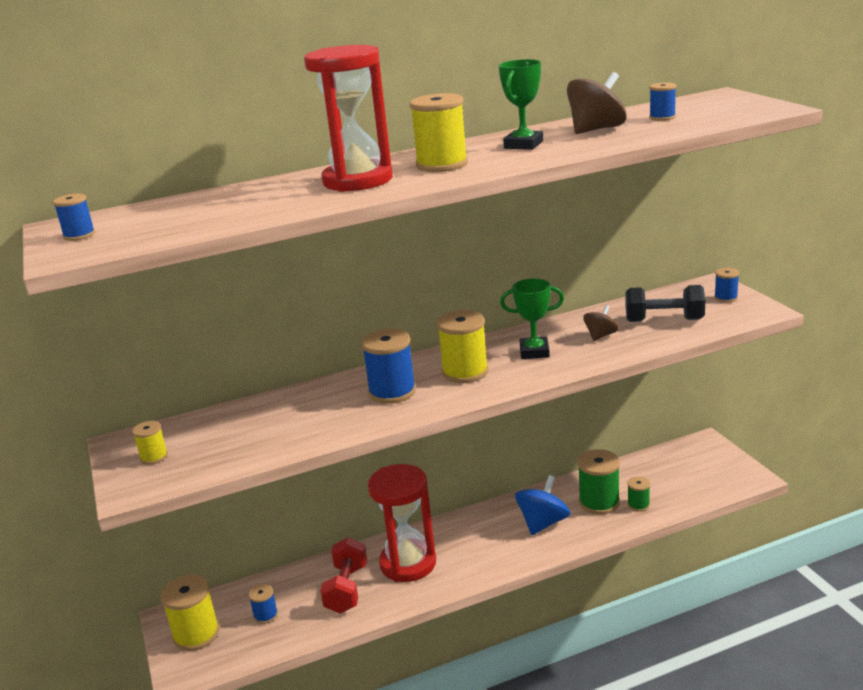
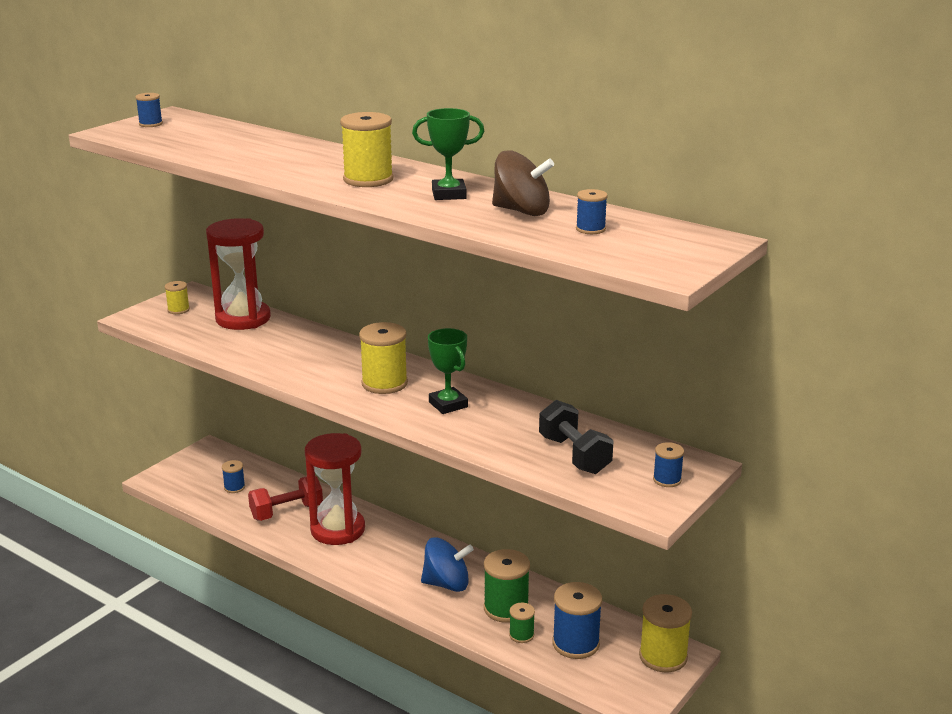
camera: 55 degrees right, 0 degrees up
yellow spool [161,575,219,651] -> yellow spool moved to [639,594,692,672]
red hourglass [304,45,393,192] -> red hourglass moved to [206,218,271,330]
blue spool [361,328,416,404] -> blue spool moved to [552,582,602,659]
brown spinning top [583,305,619,341] -> none

